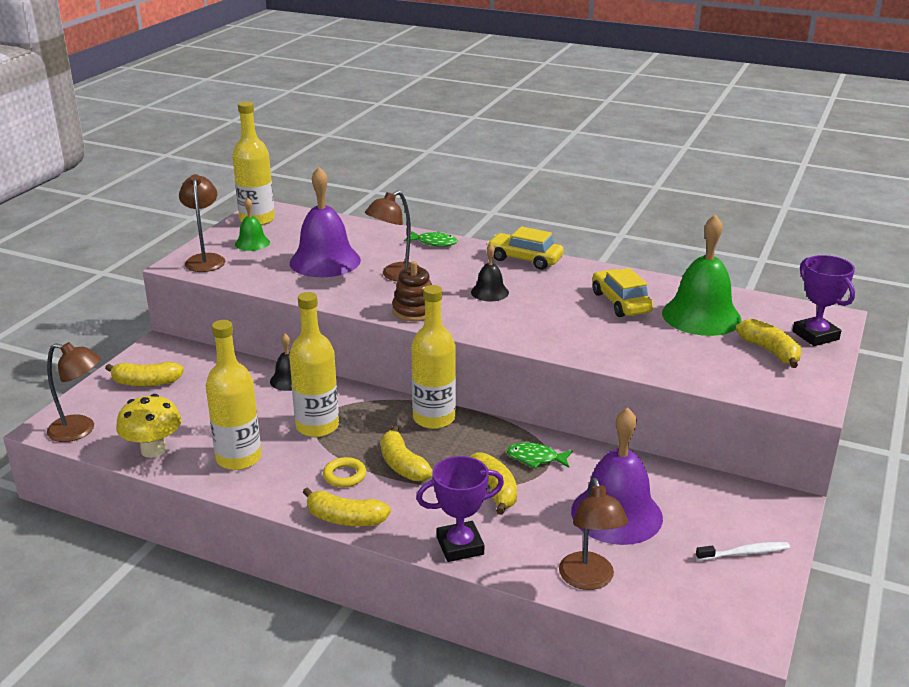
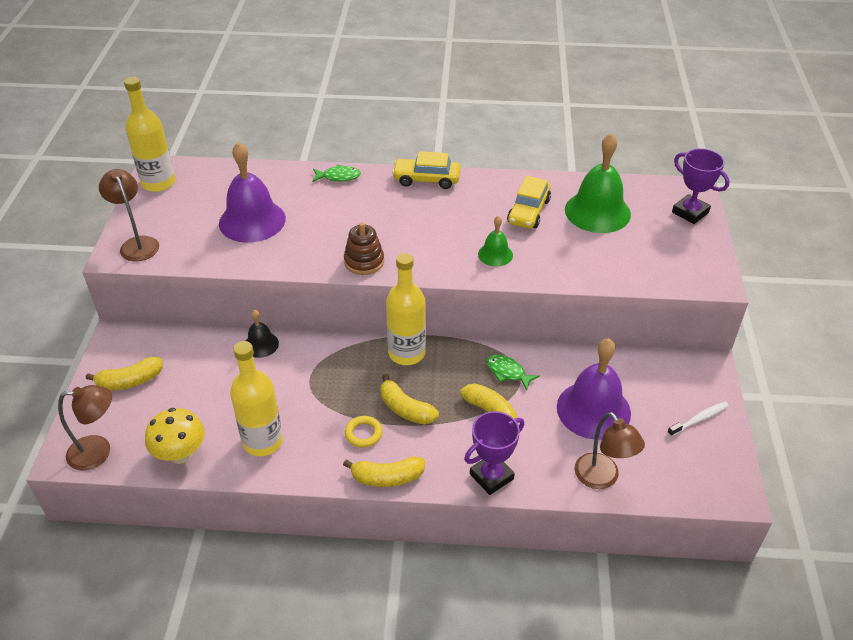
camera: 20 degrees left, 15 degrees up
green bell [235,198,270,251] -> green bell moved to [478,216,513,266]
yellow bottle [289,292,339,437] -> none
brown lamp [365,191,420,281] -> none
black bell [471,244,509,302] -> none
green fish [507,442,573,468] -> green fish turned 45 degrees clockwise [486,355,540,390]
yellow car [592,268,653,317] -> yellow car turned 120 degrees counterclockwise [507,176,551,229]
yellow banana [736,319,802,368] -> none

